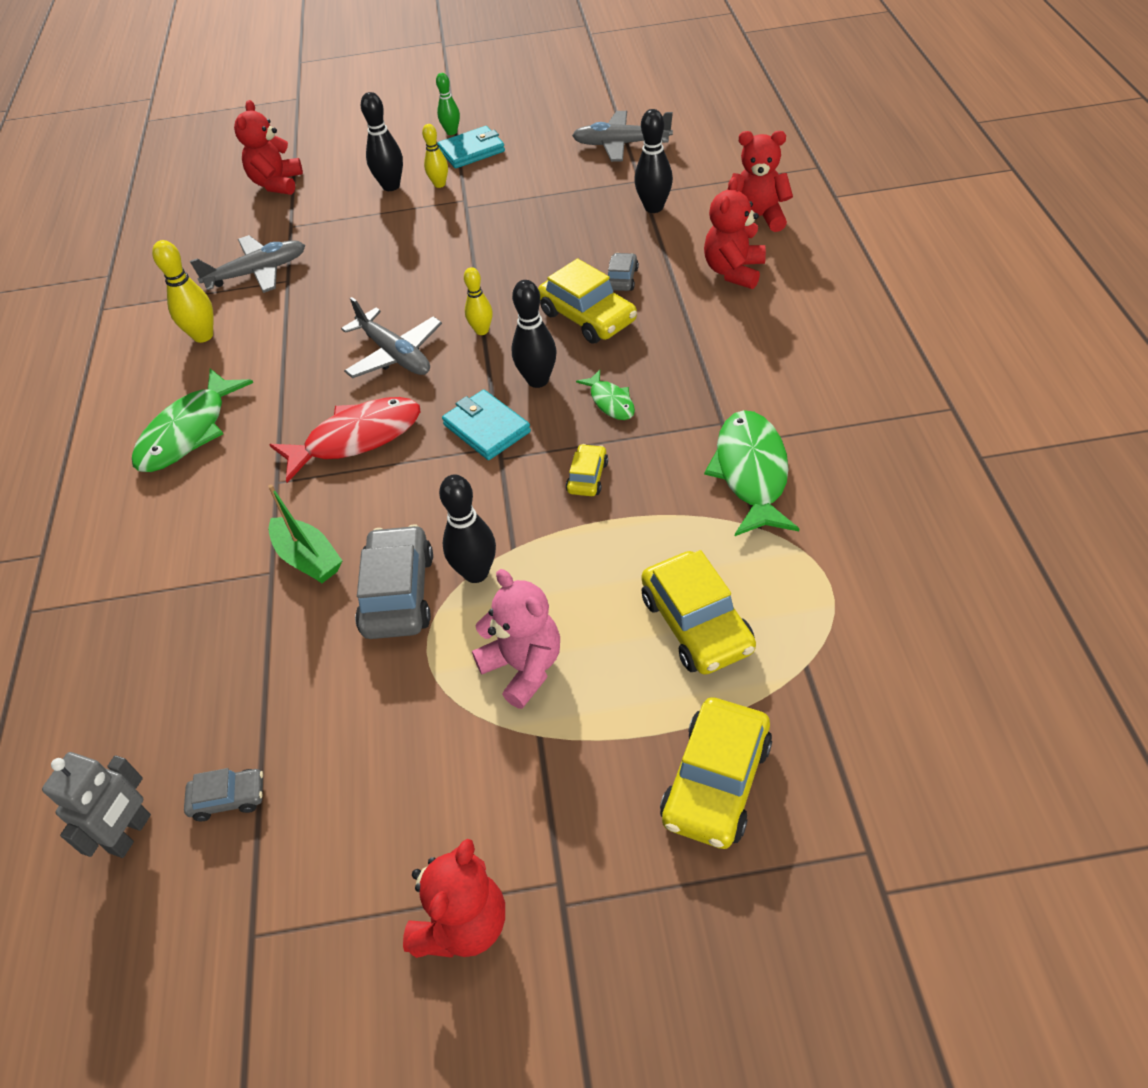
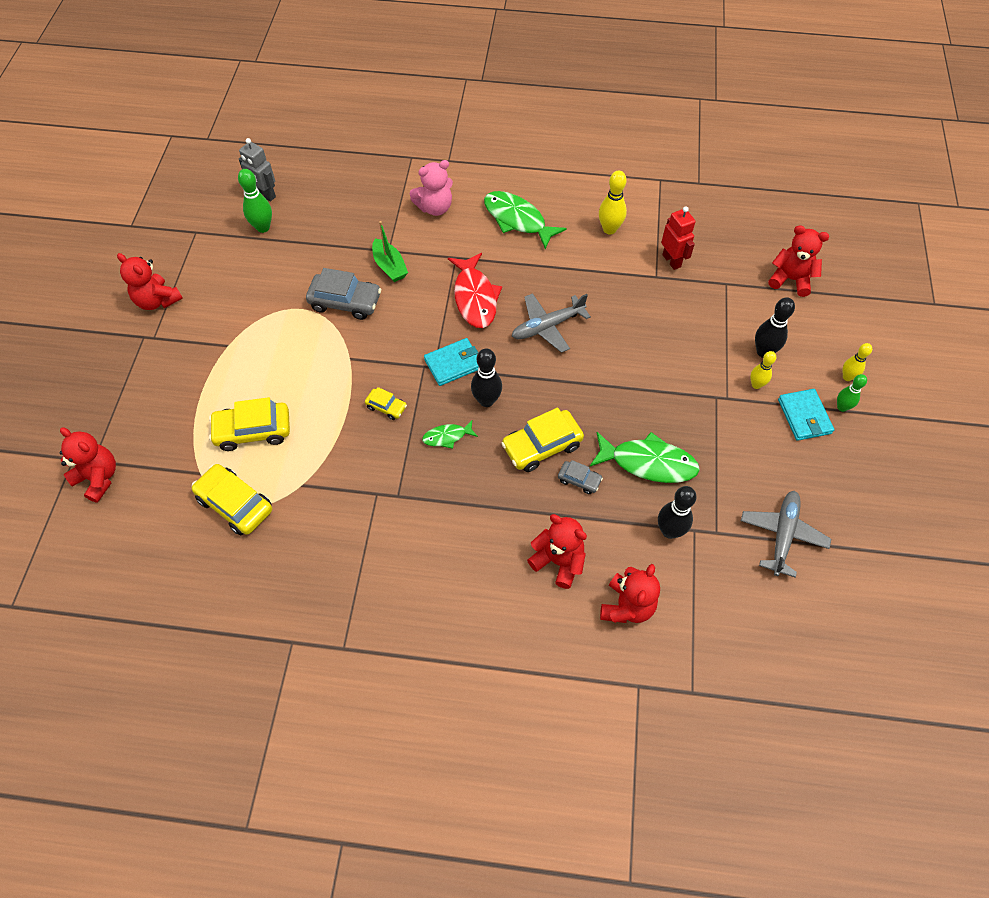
camera: 100 degrees right, 10 degrees up
grey car [184,768,263,821] -> green bowling pin [238,169,272,233]
grey plane [190,235,305,293] -> red robot [661,206,696,270]
green boat [268,484,342,583] -> green boat turned 90 degrees counterclockwise [372,221,408,282]
black bowling pin [439,475,496,583] -> none
yellow bowling pin [464,267,493,335] -> yellow bowling pin moved to [842,343,872,381]
pink teddy bear [472,569,560,709] -> pink teddy bear moved to [410,160,453,216]
yellow car [660,697,772,849] -> yellow car moved to [192,464,272,535]
green fish [704,410,799,536] -> green fish moved to [589,432,700,483]
none -> red teddy bear [60,428,116,503]

